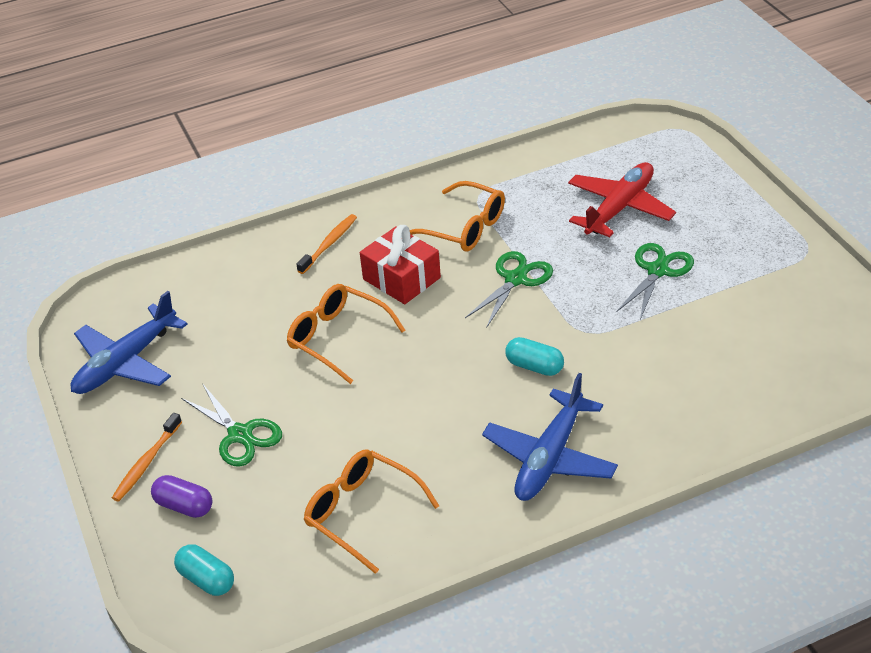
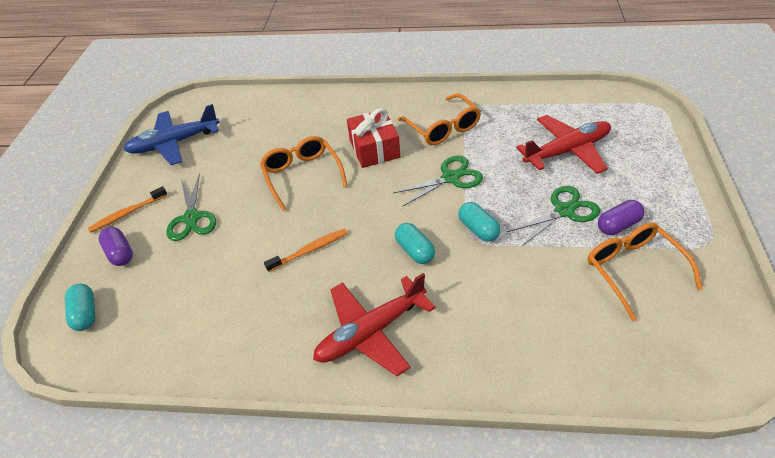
camera: 30 degrees right, 5 degrees up
orange toothbrush [296,214,357,274] -> orange toothbrush moved to [264,228,348,272]
orange glasses [304,449,439,574] -> orange glasses moved to [587,223,703,321]
blue plane [482,373,618,501] -> red plane [313,273,436,377]
none -> turquoise capsule [458,202,501,242]
none -> purple capsule [598,200,645,235]

